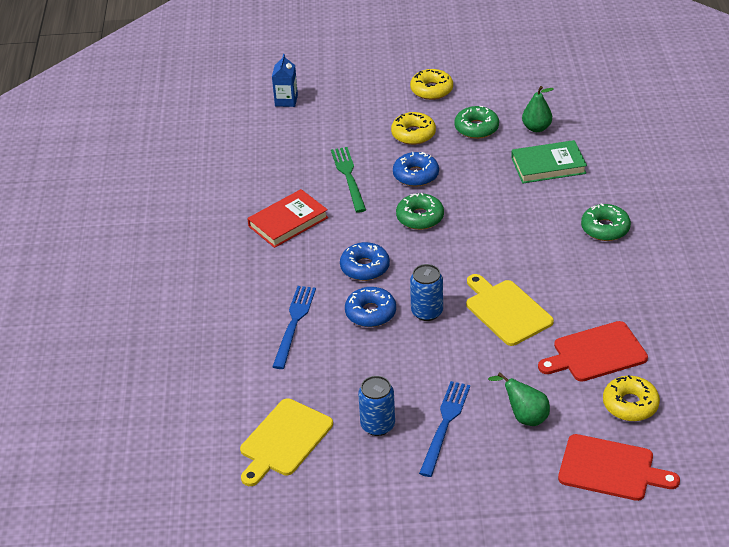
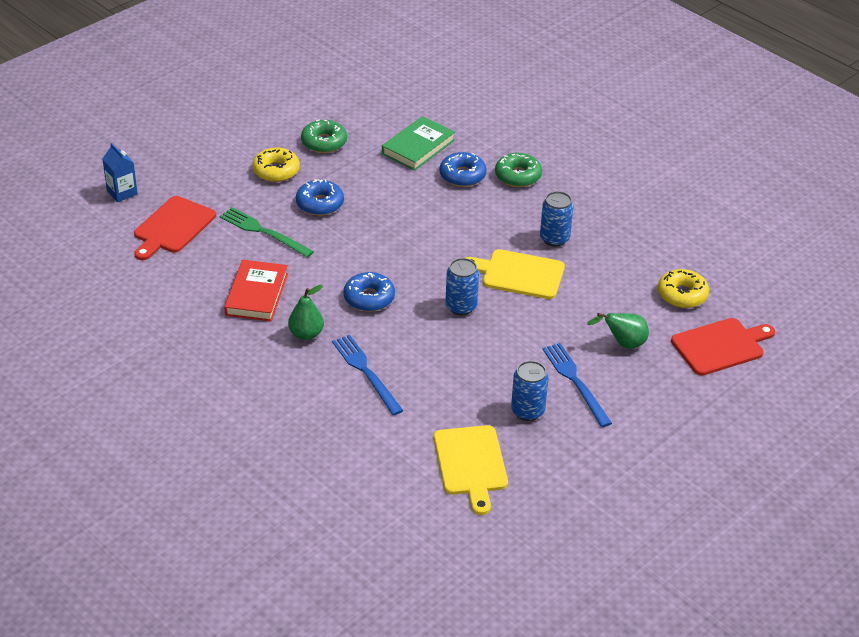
camera: 45 degrees left, 0 degrees up
blue donut [345,287,396,327] -> blue donut moved to [439,152,487,187]
green donut [396,193,444,230] -> none
yellow donut [410,69,453,100] -> none
green pear [522,86,554,132] -> green pear moved to [288,285,324,340]
red cutting board [538,321,648,382] -> red cutting board moved to [134,196,216,260]
none -> blue can [540,191,574,247]

